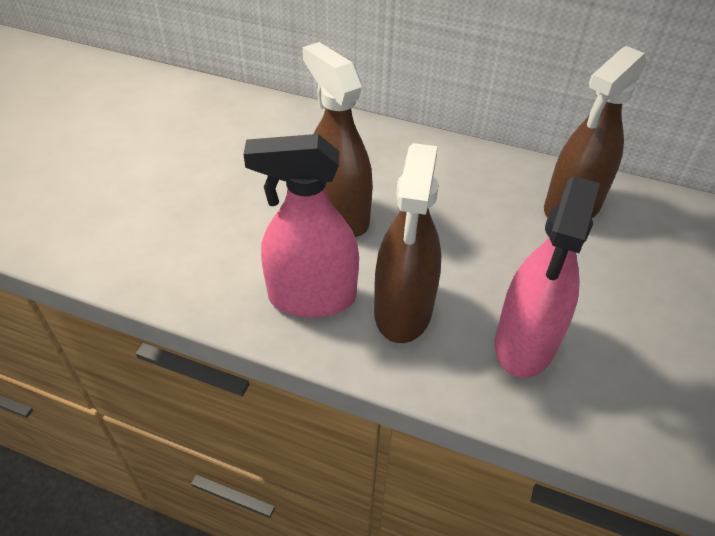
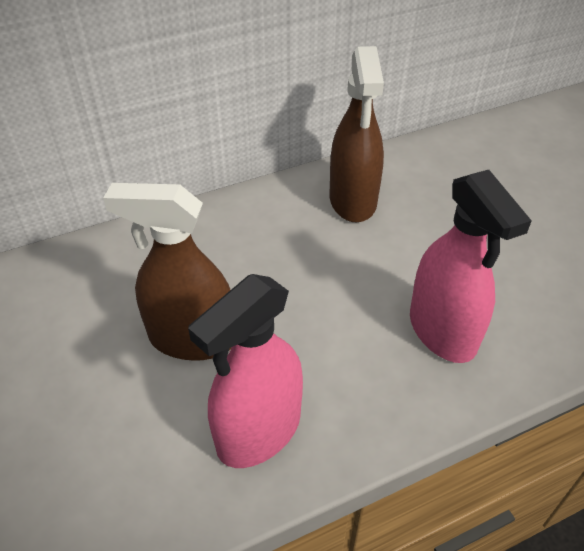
camera: 45 degrees left, 0 degrees up
brown spray bottle [374,143,441,343] -> none

